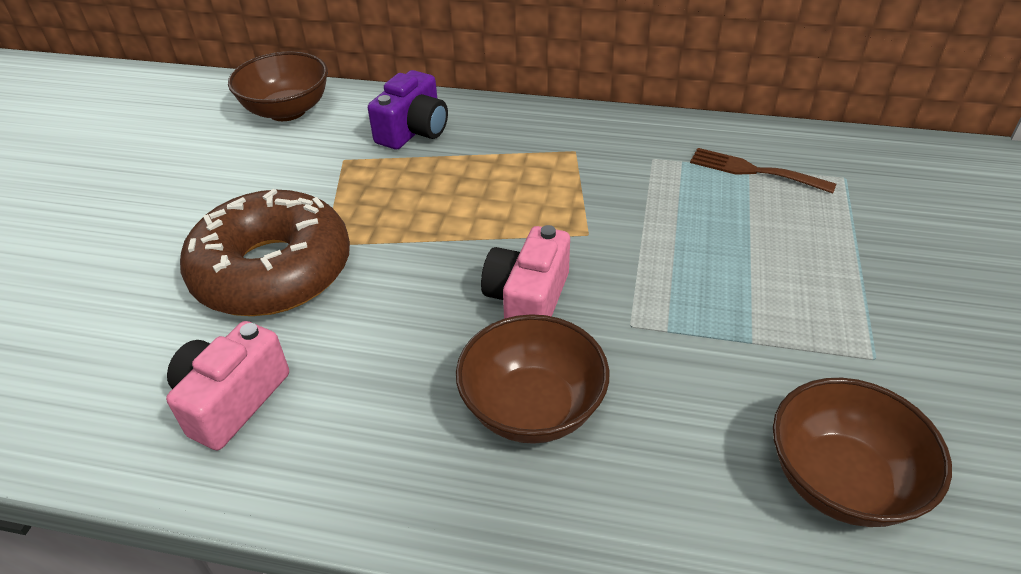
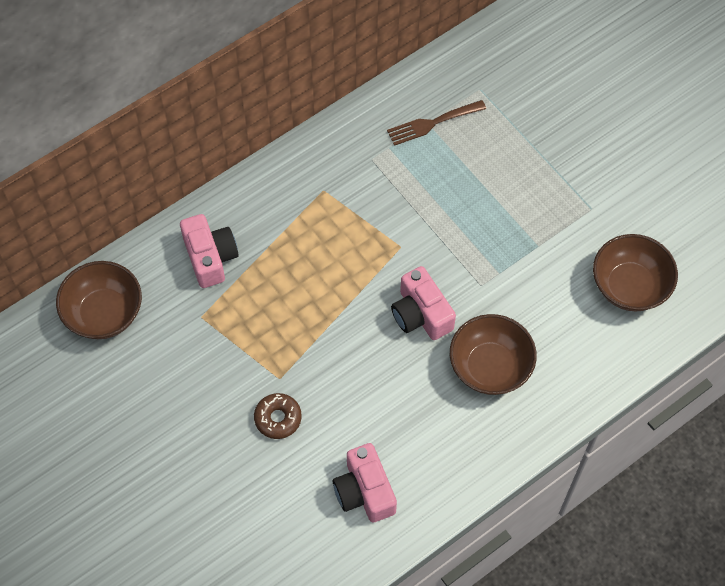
camera: 50 degrees left, 20 degrees up
brown donut [180,189,350,316] -> brown donut [254,393,302,439], size x0.41
purple camera [368,70,448,150] -> pink camera [180,214,239,288]

